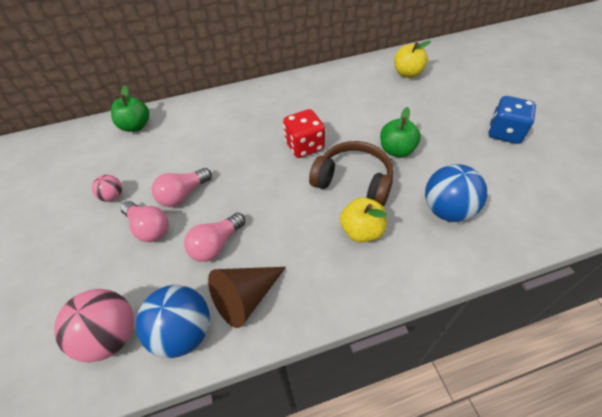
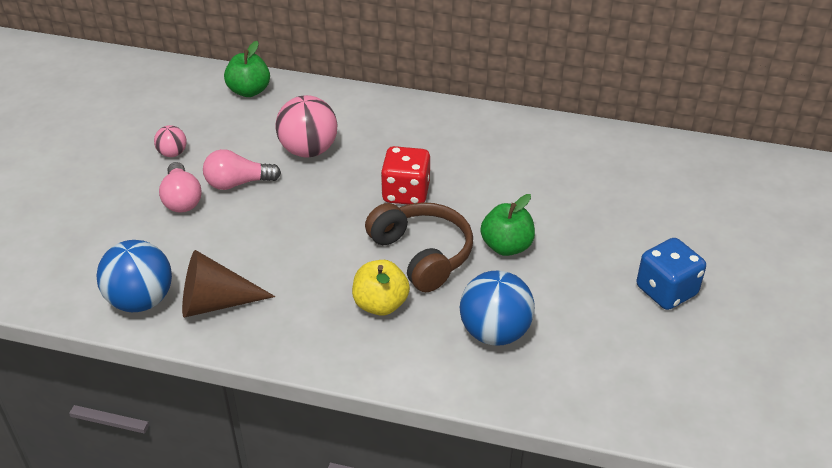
camera: 30 degrees right, 10 degrees down
pink ball [54,289,134,362] -> pink ball moved to [276,95,337,157]
pink light bulb [184,213,245,262] -> none
yellow apple [394,41,431,78] -> none

